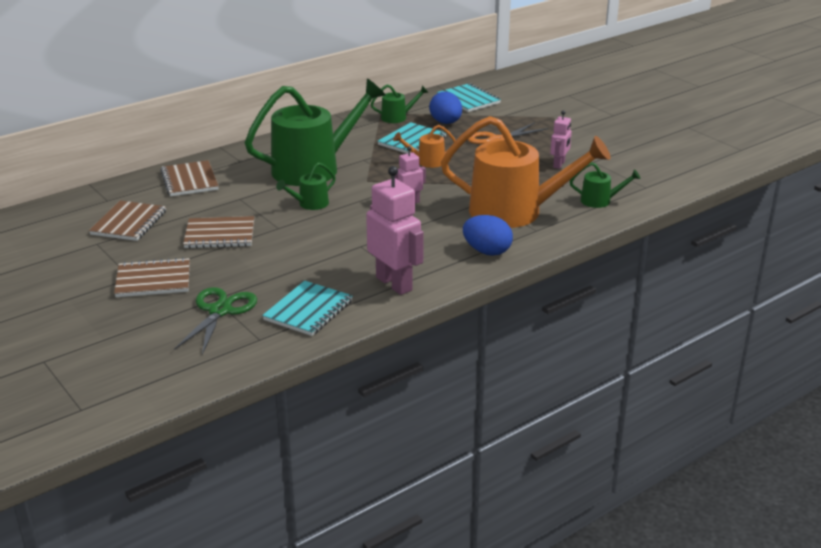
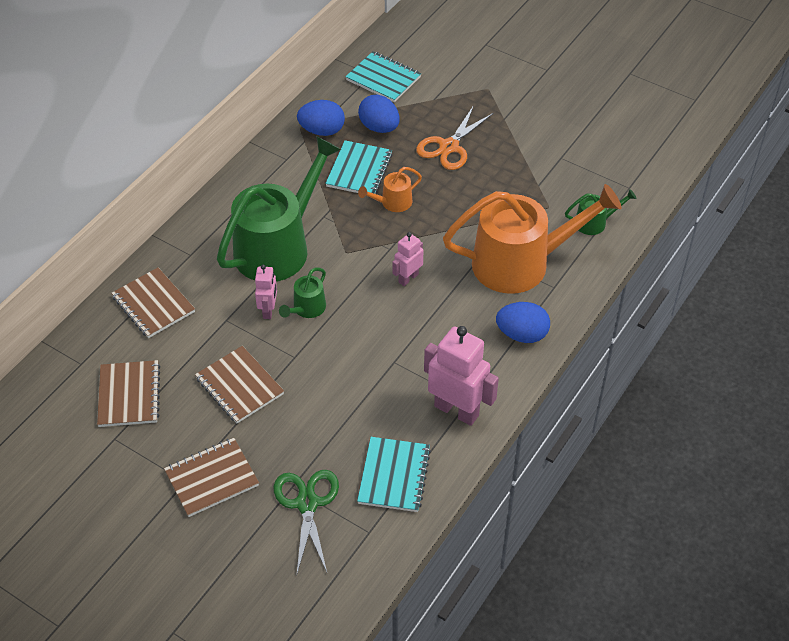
camera: 20 degrees left, 20 degrees up
brown notebook [183,216,254,248] -> brown notebook turned 75 degrees clockwise [195,346,284,423]
green watering can [371,85,429,123] -> blue egg [297,100,345,136]
pink robot [550,110,572,169] -> pink robot moved to [255,265,277,319]

